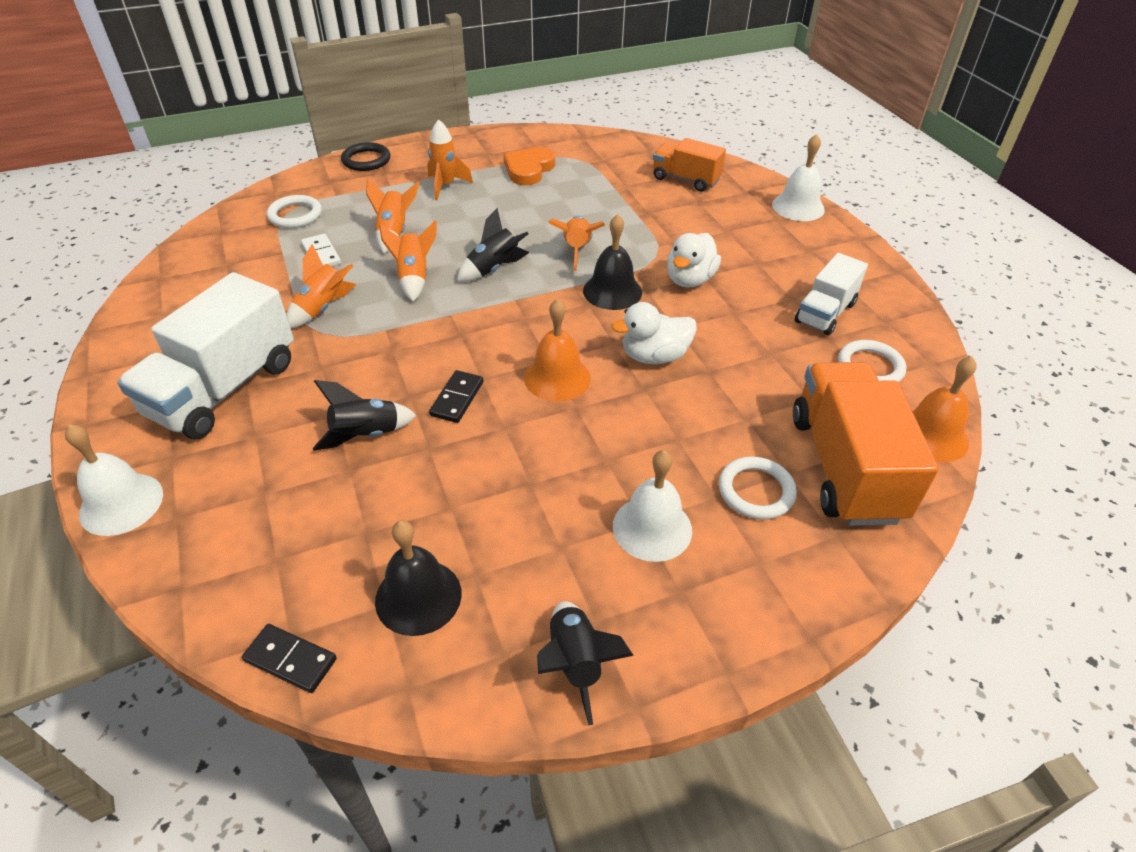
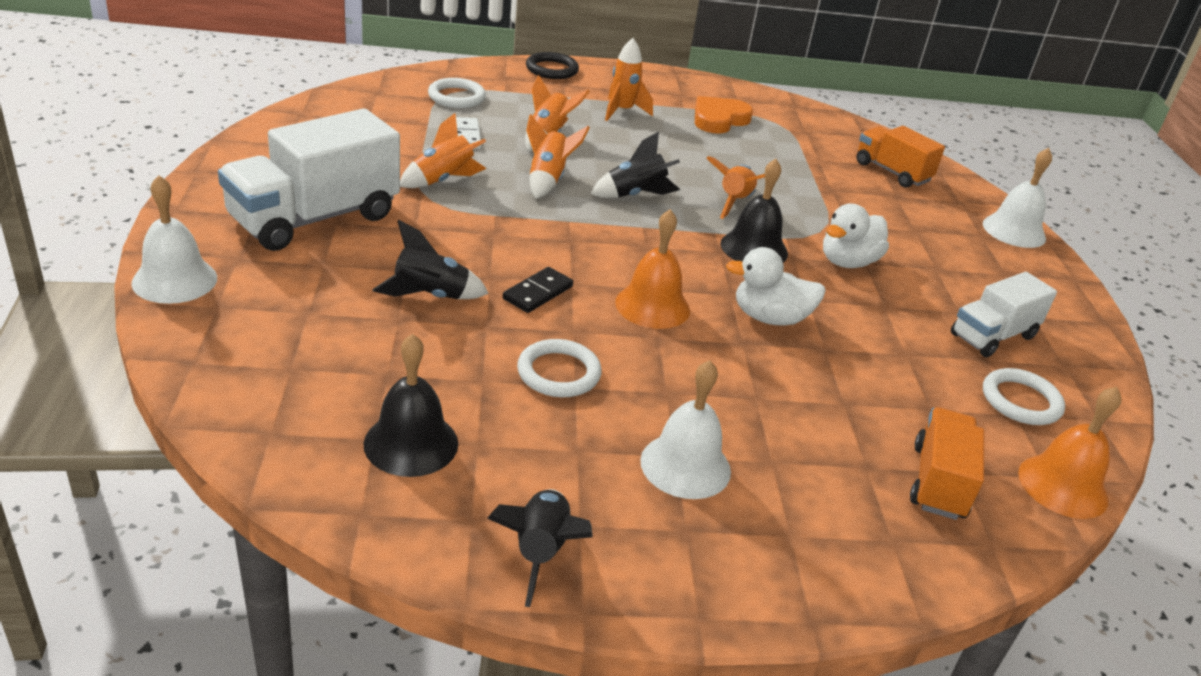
camera: 15 degrees right, 10 degrees down
black domino [242,624,337,693] -> none
white ring [719,456,797,520] -> white ring moved to [517,339,602,397]
orange truck [793,362,939,526] -> orange truck [910,407,984,520], size x0.59

